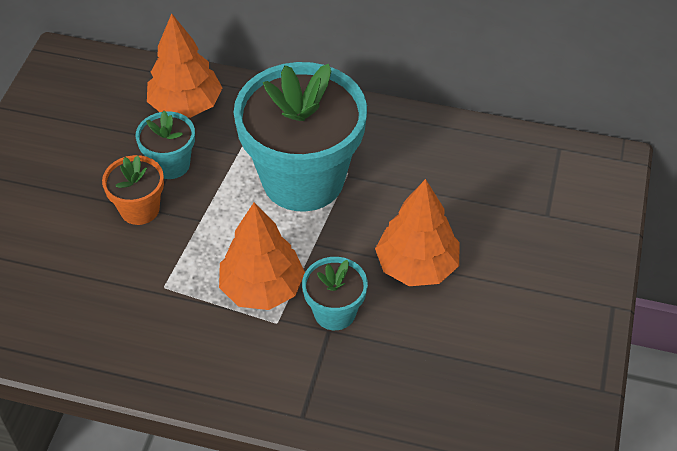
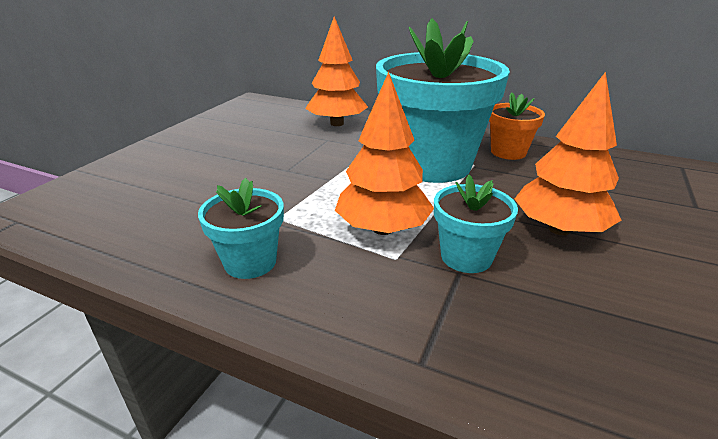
camera: 10 degrees right, 20 degrees down
orange flower pot [102,155,164,225] -> orange flower pot moved to [489,92,545,160]
turquoise flower pot [135,111,195,179] -> turquoise flower pot moved to [198,178,284,279]

